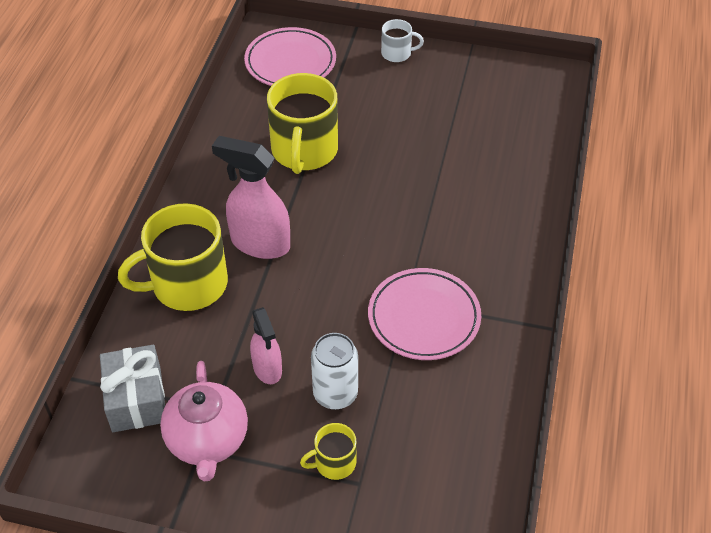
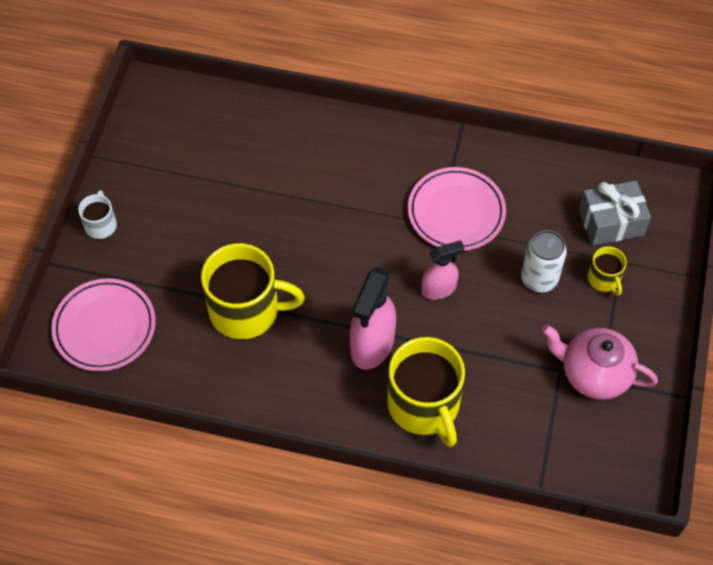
camera: 90 degrees left, 10 degrees up
grey gift [100,345,165,432] -> grey gift moved to [579,181,651,246]
pink teapot [160,361,248,481] -> pink teapot turned 150 degrees counterclockwise [542,325,658,400]
pink spray bottle [250,307,282,384] -> pink spray bottle moved to [421,240,464,300]

